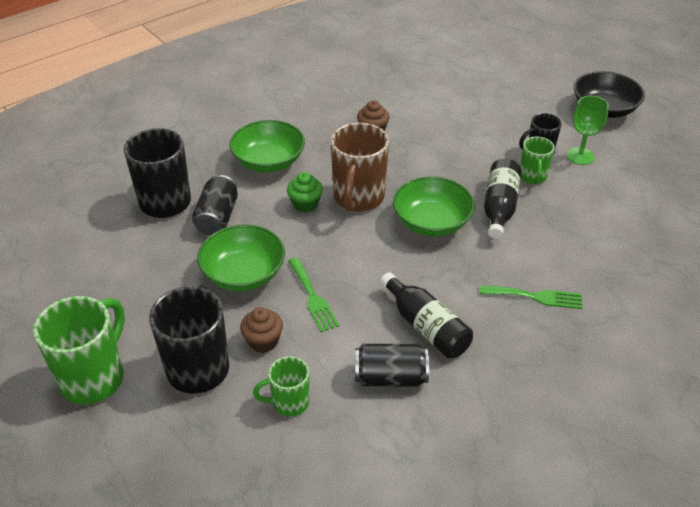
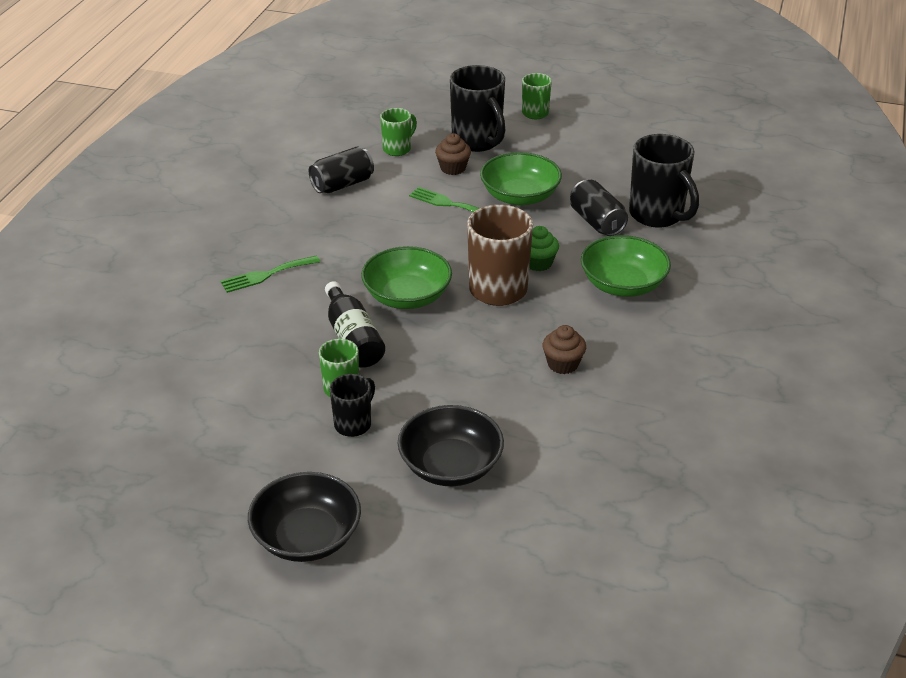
camera: 145 degrees right, 5 degrees down
green mug [33,296,125,405] -> green mug [522,73,552,119], size x0.56
black bottle [380,272,473,358] -> none
green goblet [566,96,609,165] -> none
none -> black bowl [398,405,504,486]

